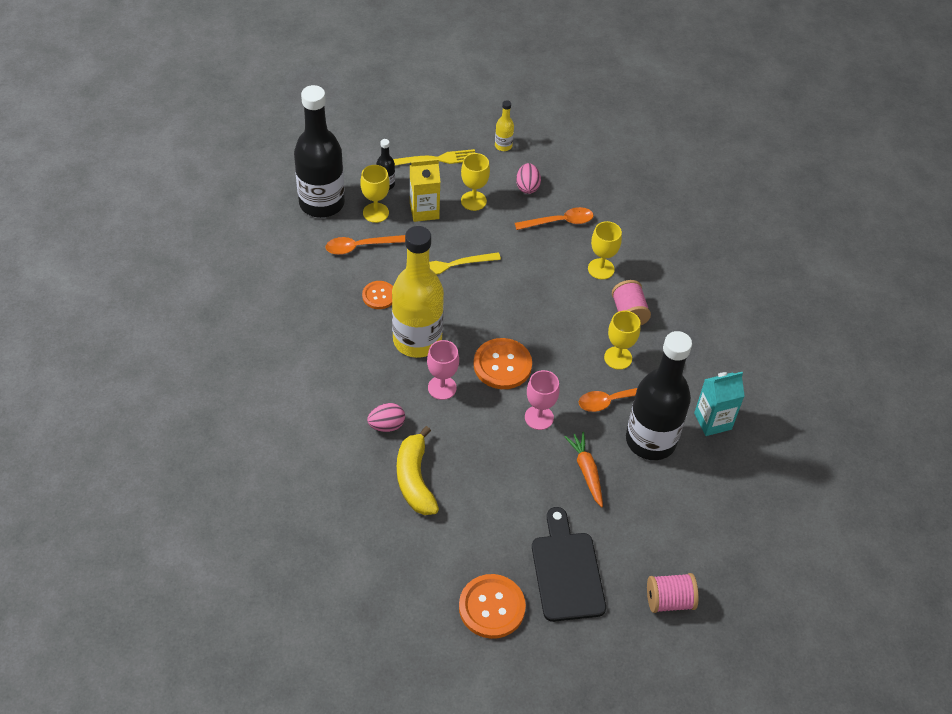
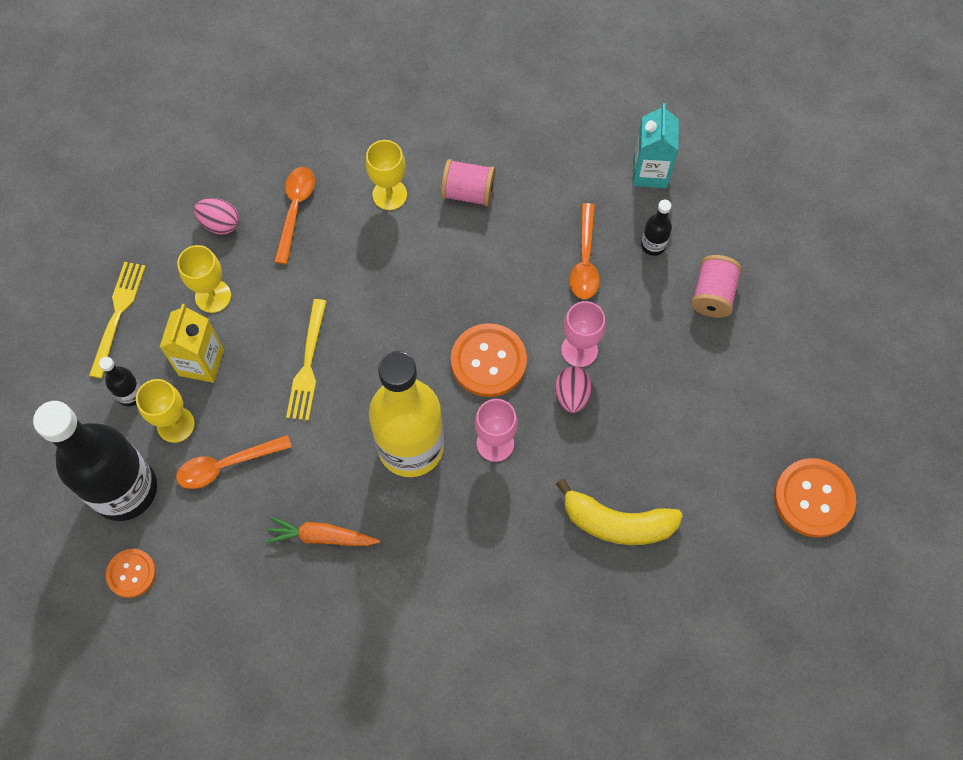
camera: 65 degrees left, 15 degrees up
orange spoon [326,235,405,255] -> orange spoon turned 60 degrees clockwise [176,435,292,489]
orange button [362,281,393,309] -> orange button moved to [106,549,156,598]
pink egg [367,403,405,432] -> pink egg moved to [555,367,592,413]
yellow bottle [495,100,514,151] -> none
black cutting board [532,507,606,622] -> none
orange carrot [564,432,603,507] -> orange carrot moved to [265,516,380,546]
yellow goblet [604,311,640,370] -> none
black bottle [626,331,692,460] -> black bottle [641,200,672,256], size x0.41
pink spool [647,573,699,613] -> pink spool moved to [691,255,742,318]

